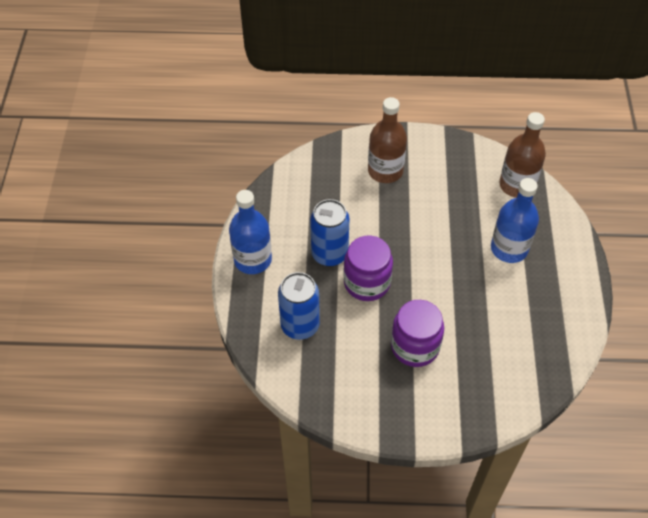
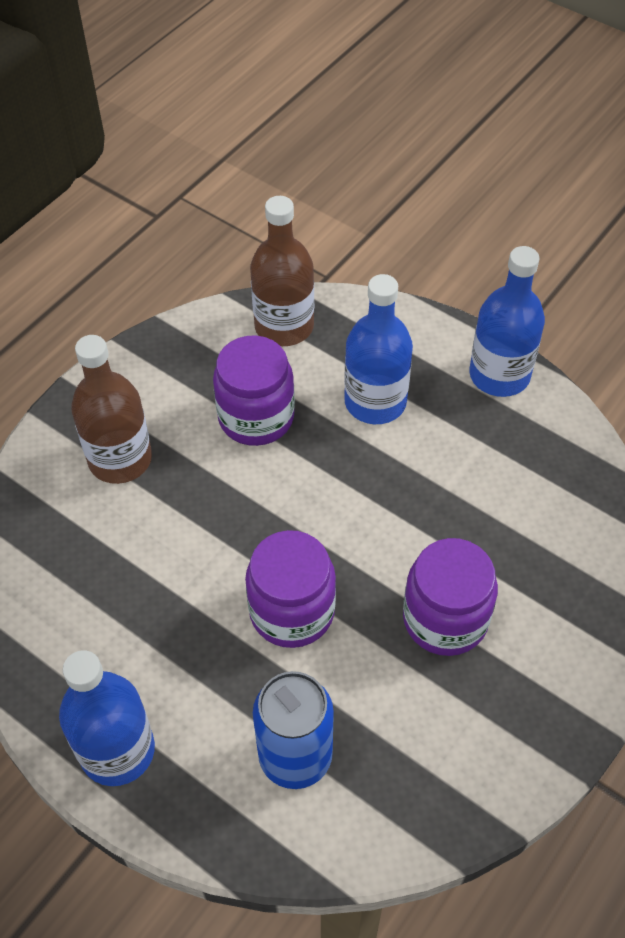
camera: 55 degrees left, 0 degrees up
blue can [310,199,349,267] -> none
none -> purple jar [213,335,295,446]
none -> blue bottle [469,246,545,397]

